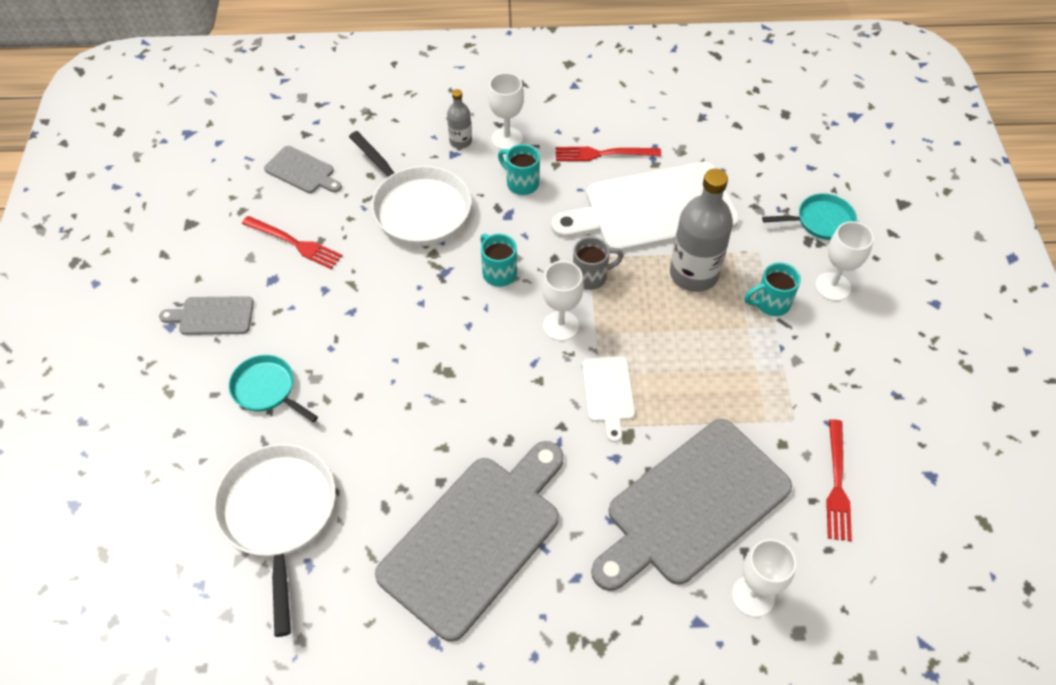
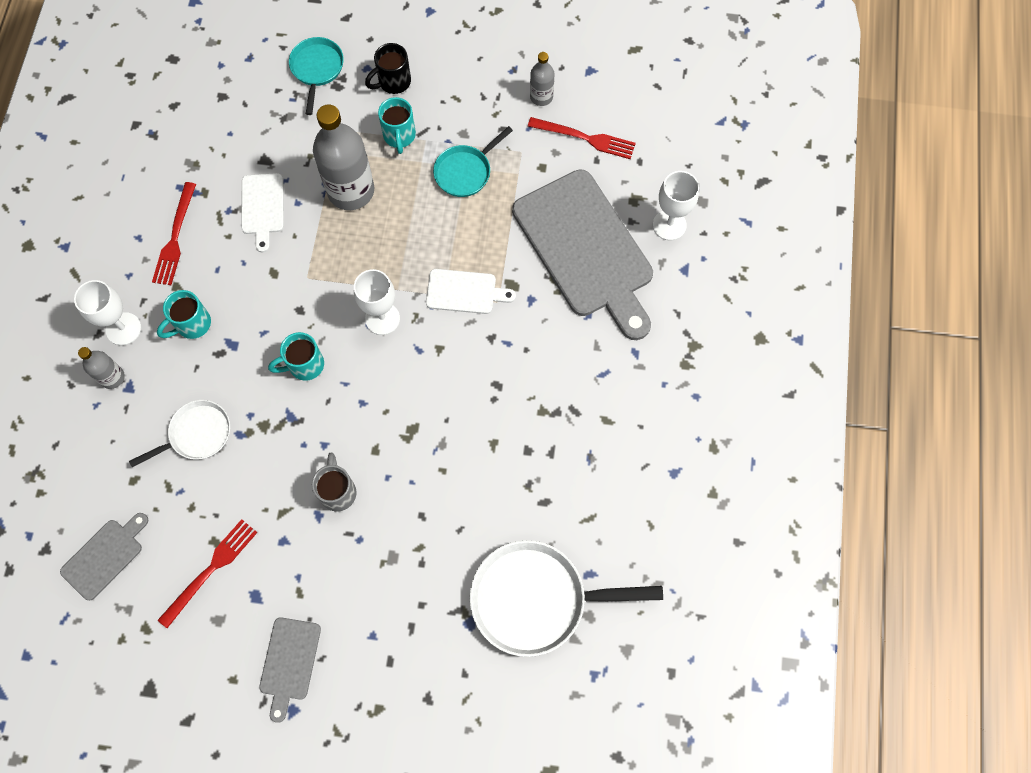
camera: 80 degrees left, 15 degrees up
turquoise pan [229,355,318,423] -> turquoise pan moved to [433,126,513,197]
white pan [349,131,471,246] -> white pan [129,400,230,467], size x0.57
grey cutting board [375,441,564,642] -> none
white cutting board [551,162,740,252] -> white cutting board [241,173,284,253], size x0.46
grey mug [573,237,624,290] -> grey mug moved to [312,453,356,511]
white goblet [815,221,874,301] -> black mug [365,43,411,94]
none -> grey bottle [530,52,554,106]

